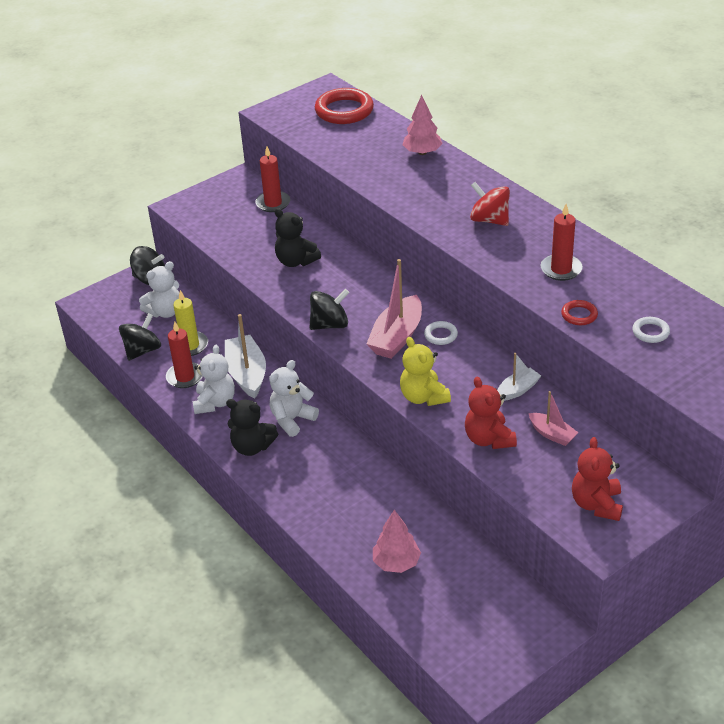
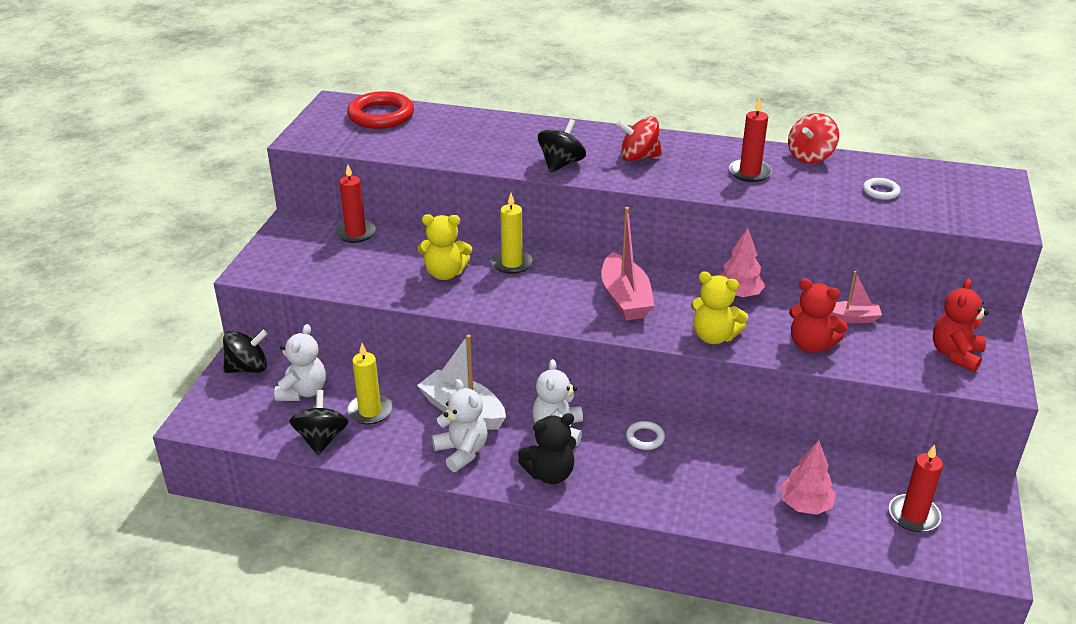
camera: 40 degrees left, 5 degrees down
red candle [166,322,203,388] -> red candle moved to [889,445,943,532]
black teddy bear [274,208,321,267] -> yellow teddy bear [418,214,472,280]
black spinning top [309,289,350,330] -> black spinning top moved to [538,119,586,173]
pink tree [402,95,443,155] -> pink tree moved to [719,228,765,298]
white ring [424,321,458,345] -> white ring moved to [626,421,665,450]
white boat [497,353,541,401] -> none
red ring [561,300,598,325] -> none
red teddy bear [572,437,623,521] -> red teddy bear turned 60 degrees clockwise [933,278,989,372]
none -> yellow candle [491,193,533,274]
none -> red spinning top [788,113,839,163]

